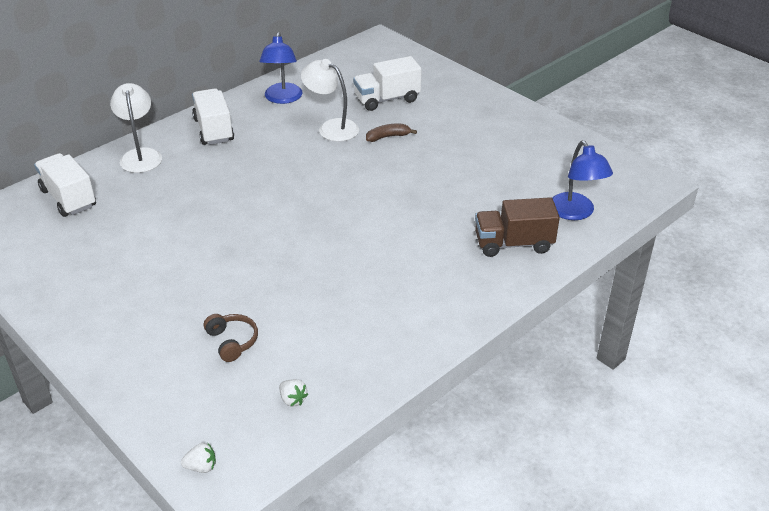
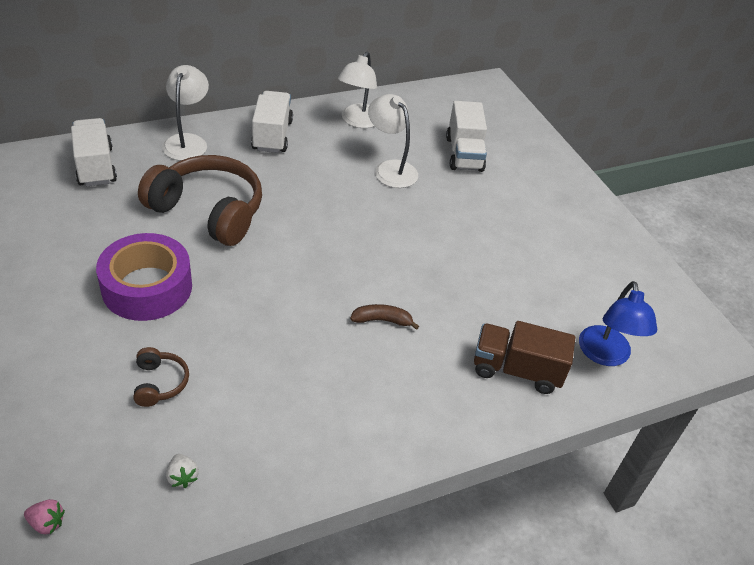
camera: 15 degrees right, 5 degrees up
white strawberry [181,443,216,473] -> pink strawberry [24,499,65,534]
blue lamp [259,32,303,104] -> white lamp [338,52,377,128]
white truck [353,56,422,111] -> white truck turned 90 degrees counterclockwise [446,101,487,172]
brown banana [366,124,417,142] -> brown banana moved to [350,304,419,330]
none -> purple tape [96,233,192,321]
none -> brown headphones [138,155,262,246]

